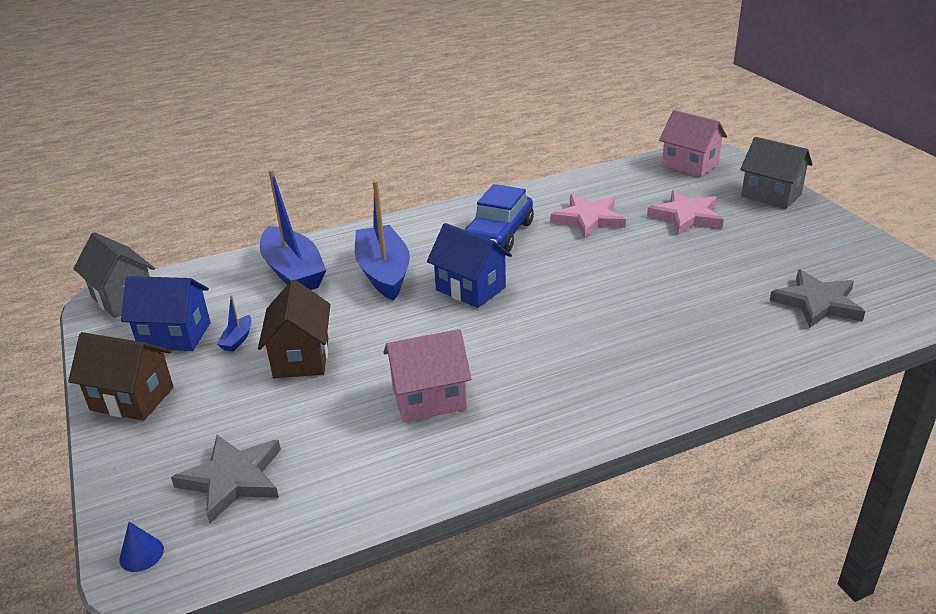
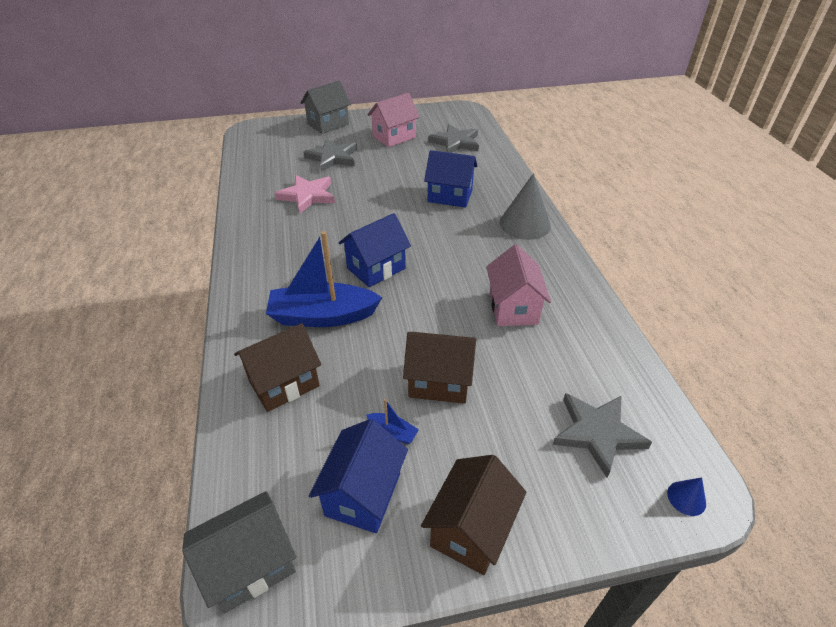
camera: 80 degrees left, 10 degrees up
blue boat [260,169,326,290] -> brown house [234,323,321,412]
blue car [465,184,534,252] -> none
pink star [647,190,724,235] -> grey star [303,138,357,172]
pink house [659,110,727,177] -> pink house moved to [368,93,420,147]
none -> blue house [424,150,477,208]
none -> grey cone [500,173,551,240]

